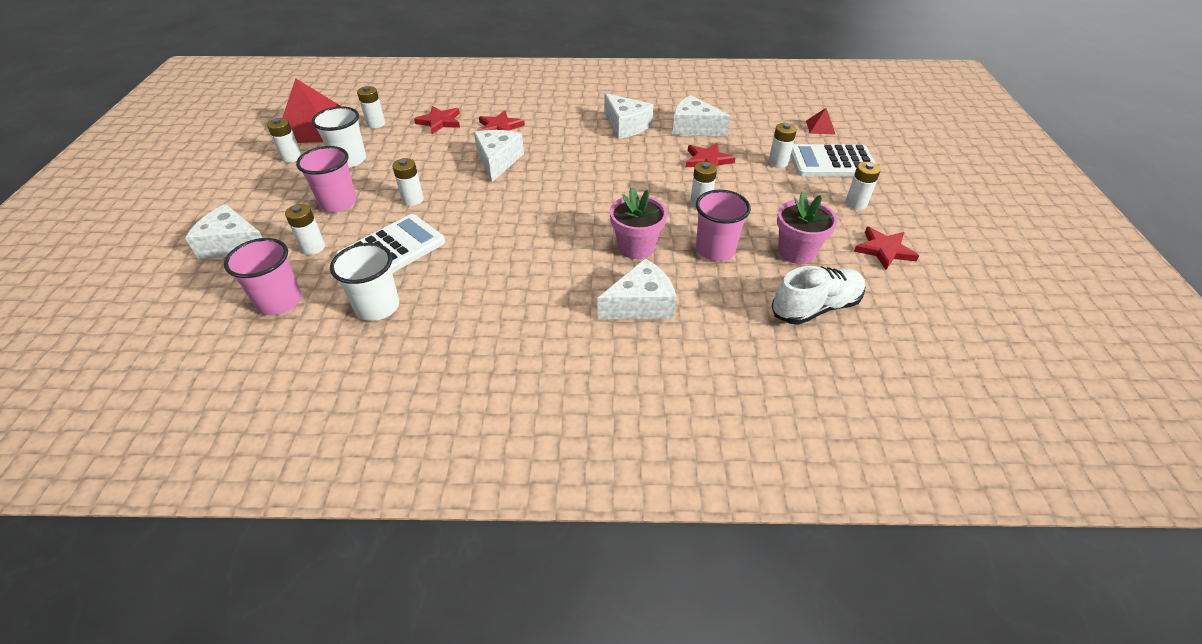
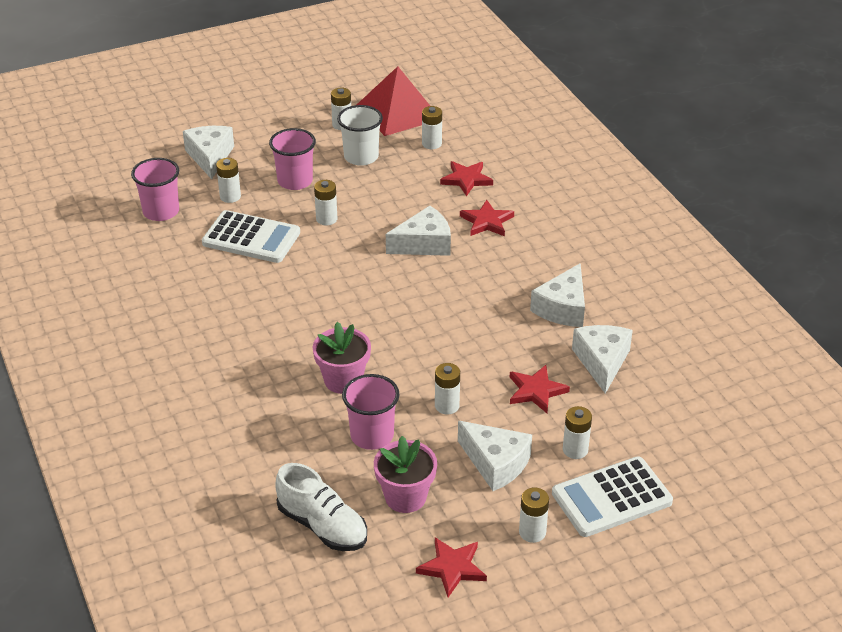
camera: 65 degrees right, 5 degrees down
white cup [330,243,399,321] -> none
white cheese [598,258,676,319] -> white cheese moved to [458,421,532,491]
white calculator [791,144,876,177] -> white calculator turned 90 degrees counterclockwise [552,456,673,537]
red pyramid [806,108,836,135] -> none

